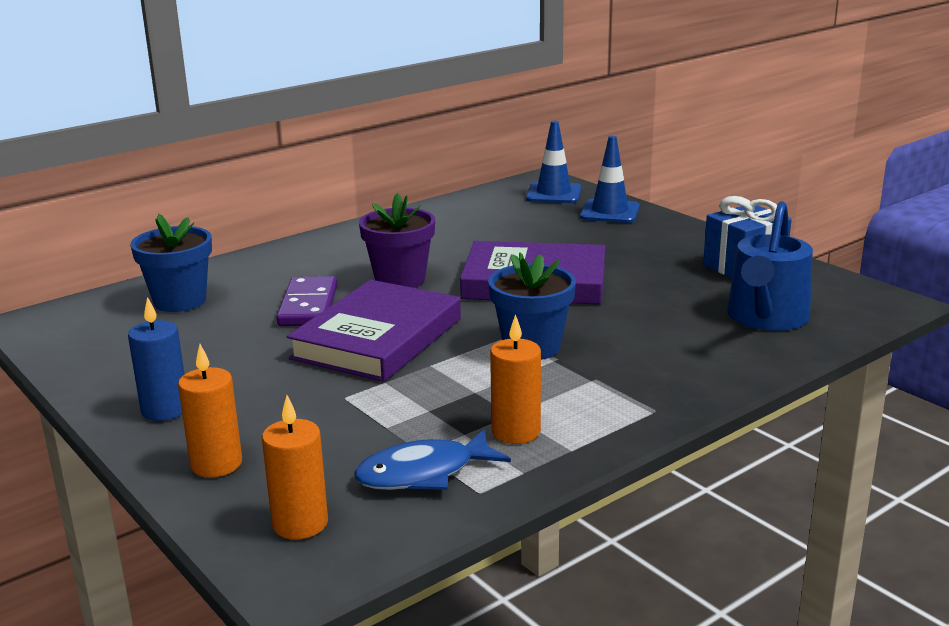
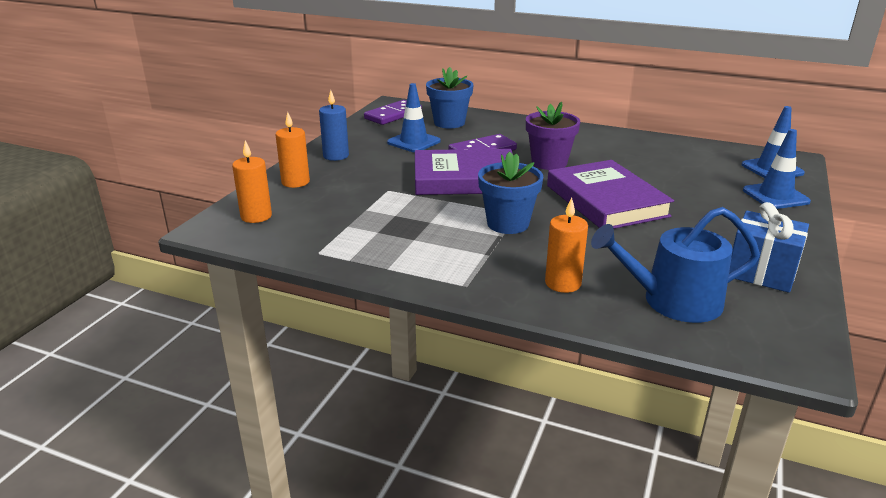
camera: 60 degrees right, 5 degrees up
blue fish [354,429,511,490] -> none
orange candle [490,314,541,444] -> orange candle moved to [545,198,588,293]
none -> purple domino [364,100,422,125]
none -> blue traffic cone [387,83,441,152]

